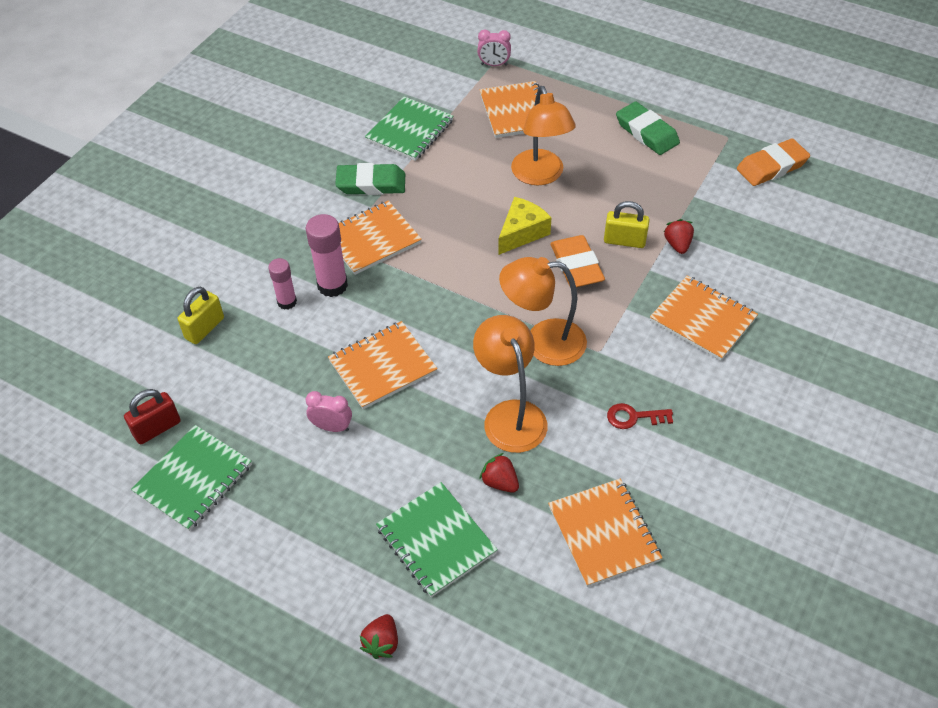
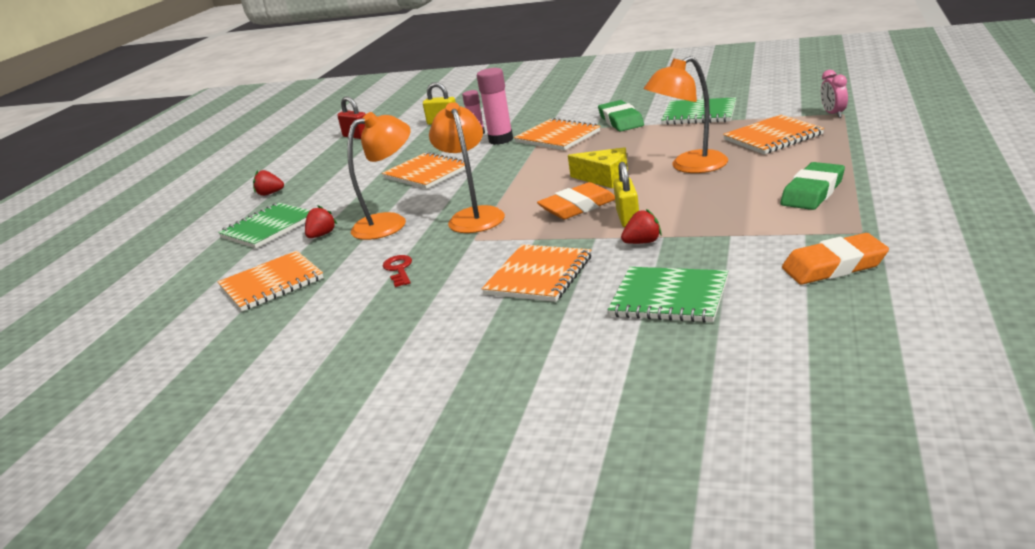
camera: 80 degrees right, 25 degrees down
green notebook [131,425,252,531] -> green notebook moved to [608,267,728,323]
pink clock [306,391,352,432] -> none
red strawberry [360,614,398,659] -> red strawberry moved to [253,170,284,196]
orange eraser [737,138,810,186] -> orange eraser turned 60 degrees counterclockwise [782,233,889,285]

